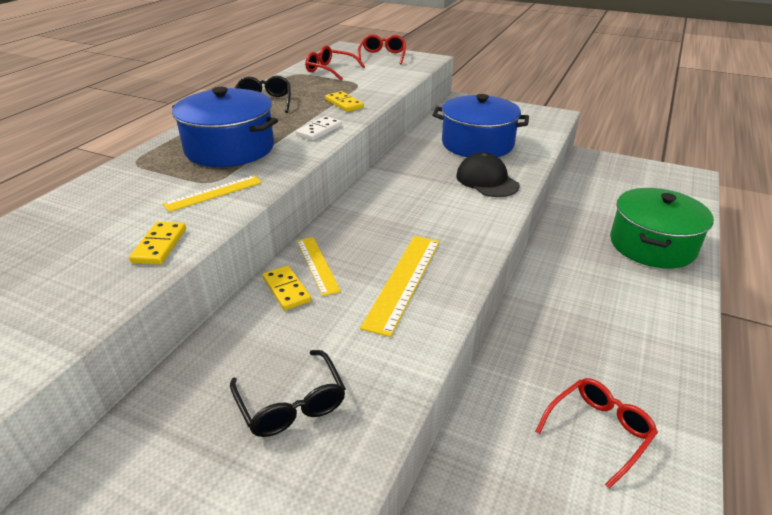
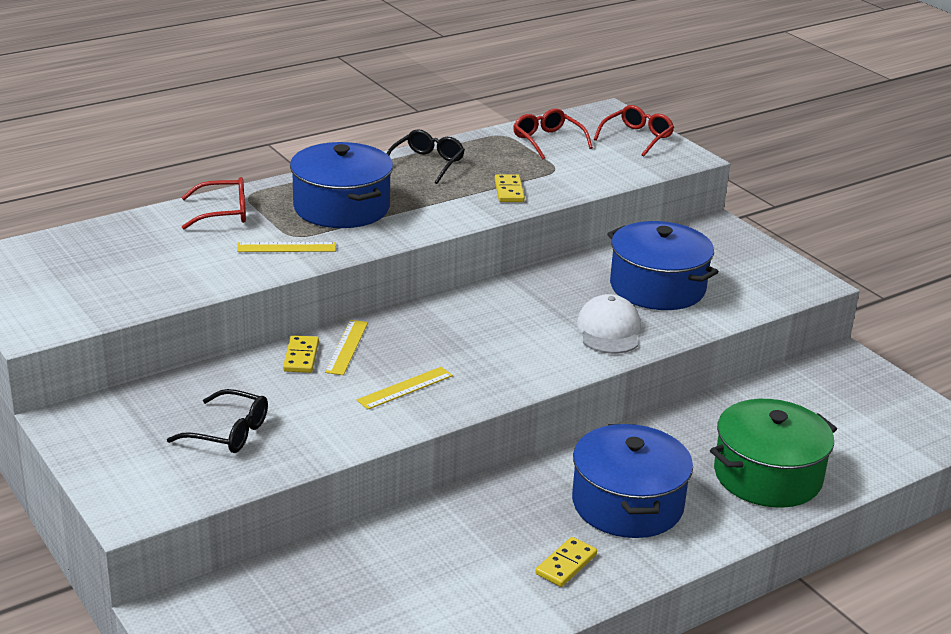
camera: 30 degrees right, 5 degrees down
yellow domino [129,222,186,265] -> yellow domino moved to [535,537,597,587]
black glasses [230,350,346,437] -> black glasses turned 75 degrees counterclockwise [167,389,268,453]
white domino [296,116,342,141] -> none
yellow ruler [360,236,440,337] -> yellow ruler [357,367,453,410], size x0.64
black cap [456,152,520,197] -> white cap [577,294,641,354]
red glasses [535,378,658,489] -> red glasses moved to [181,177,246,229]
none -> blue pot [572,424,693,538]

